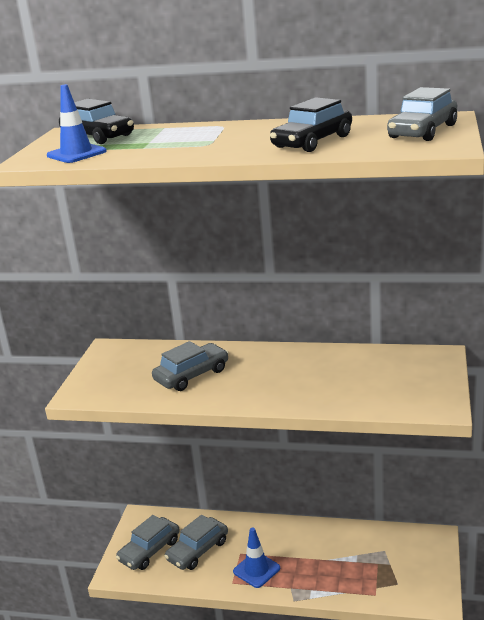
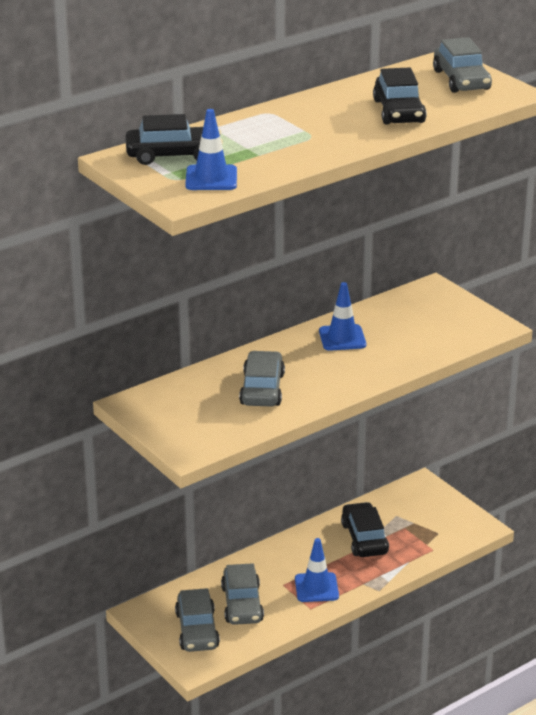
camera: 50 degrees left, 5 degrees up
none -> blue traffic cone [319,282,366,351]
none -> black car [341,502,389,557]

